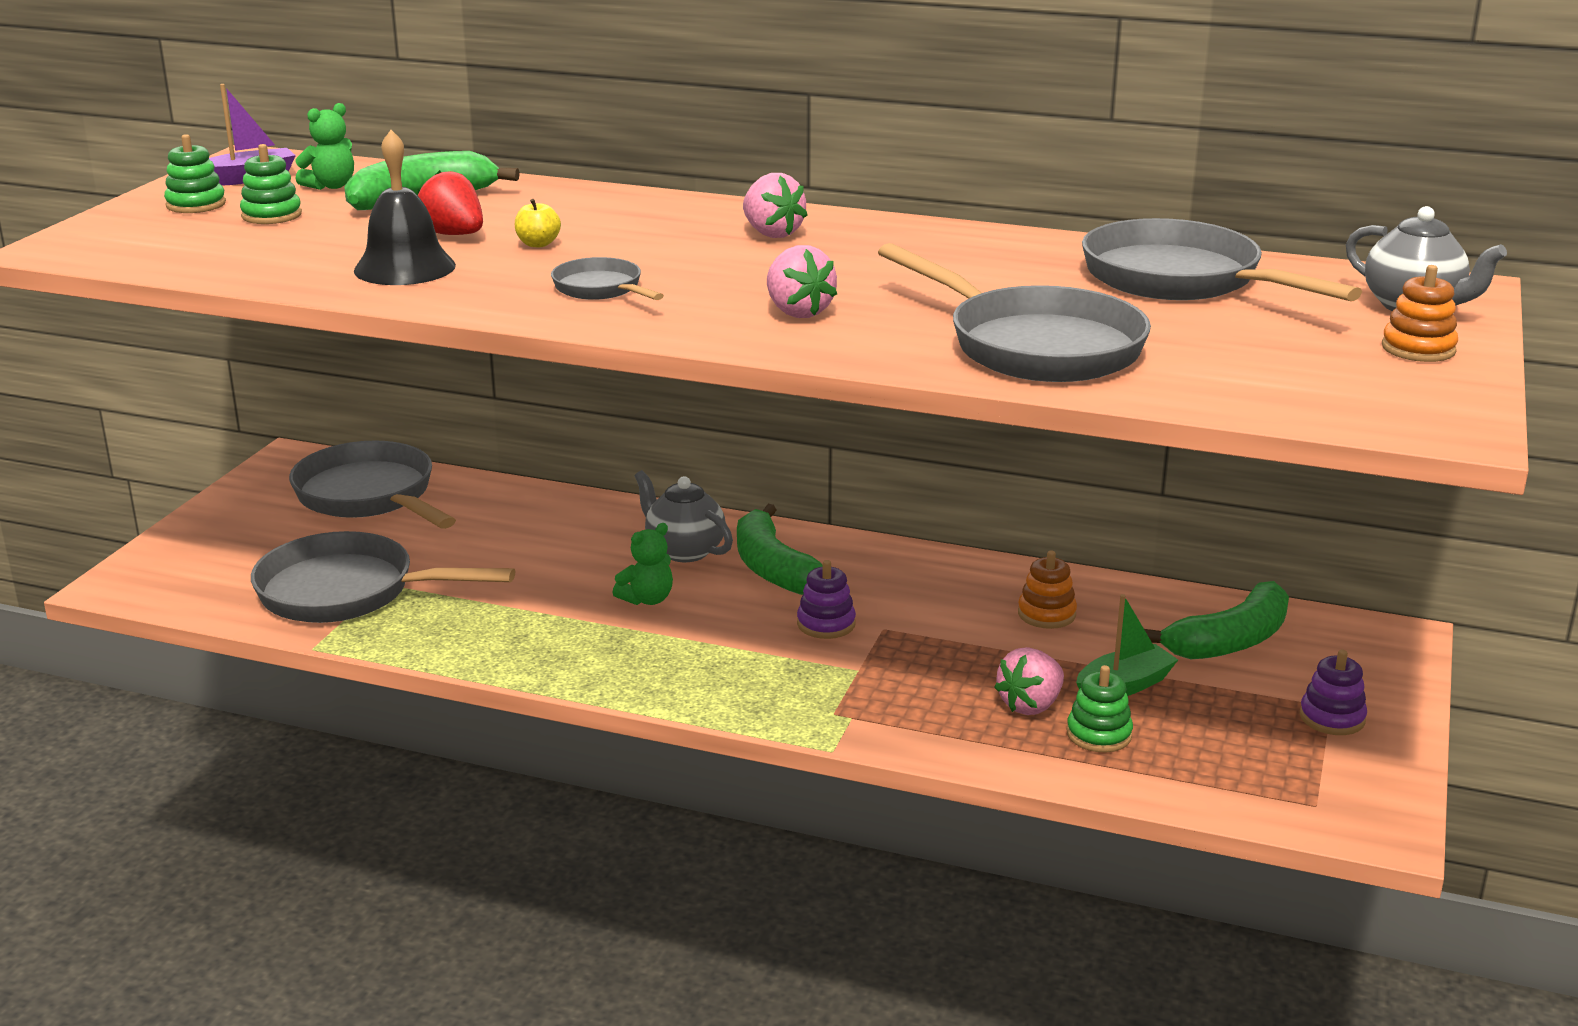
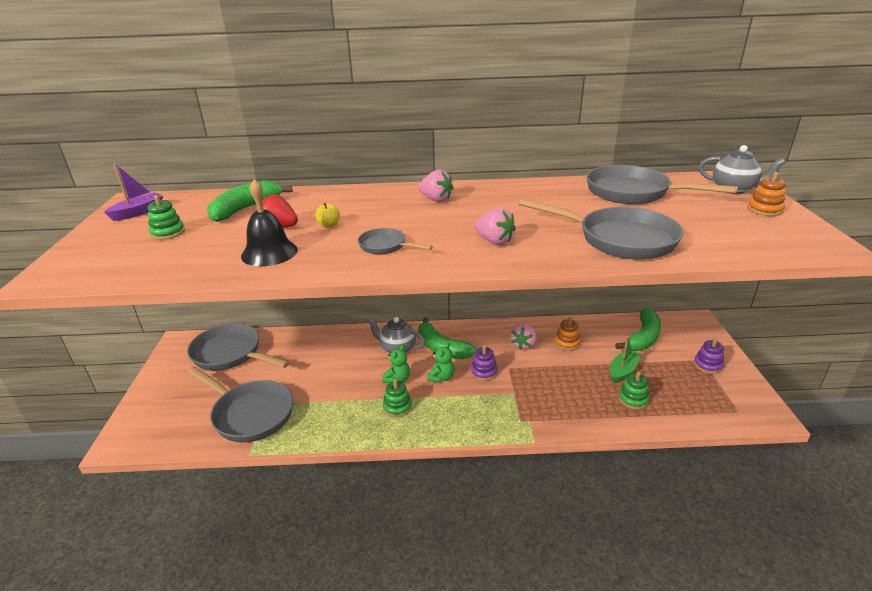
camera: 20 degrees left, 5 degrees up
green stacking toy [164,134,226,213] -> green stacking toy moved to [383,379,412,417]
grey pan [251,531,515,623] -> grey pan turned 135 degrees counterclockwise [187,366,293,442]
green teddy bear [295,103,354,190] -> green teddy bear moved to [427,342,455,382]
pink strawberry [994,647,1064,715] -> pink strawberry moved to [510,323,537,350]

